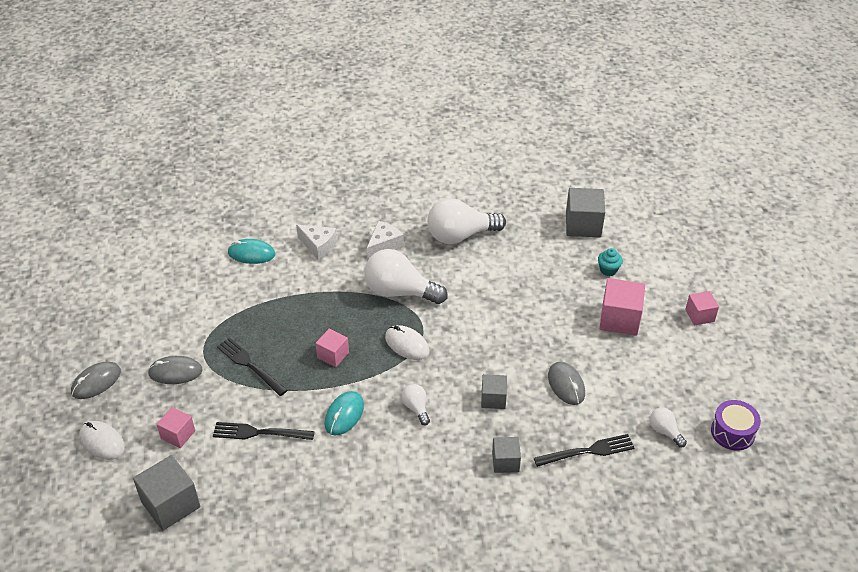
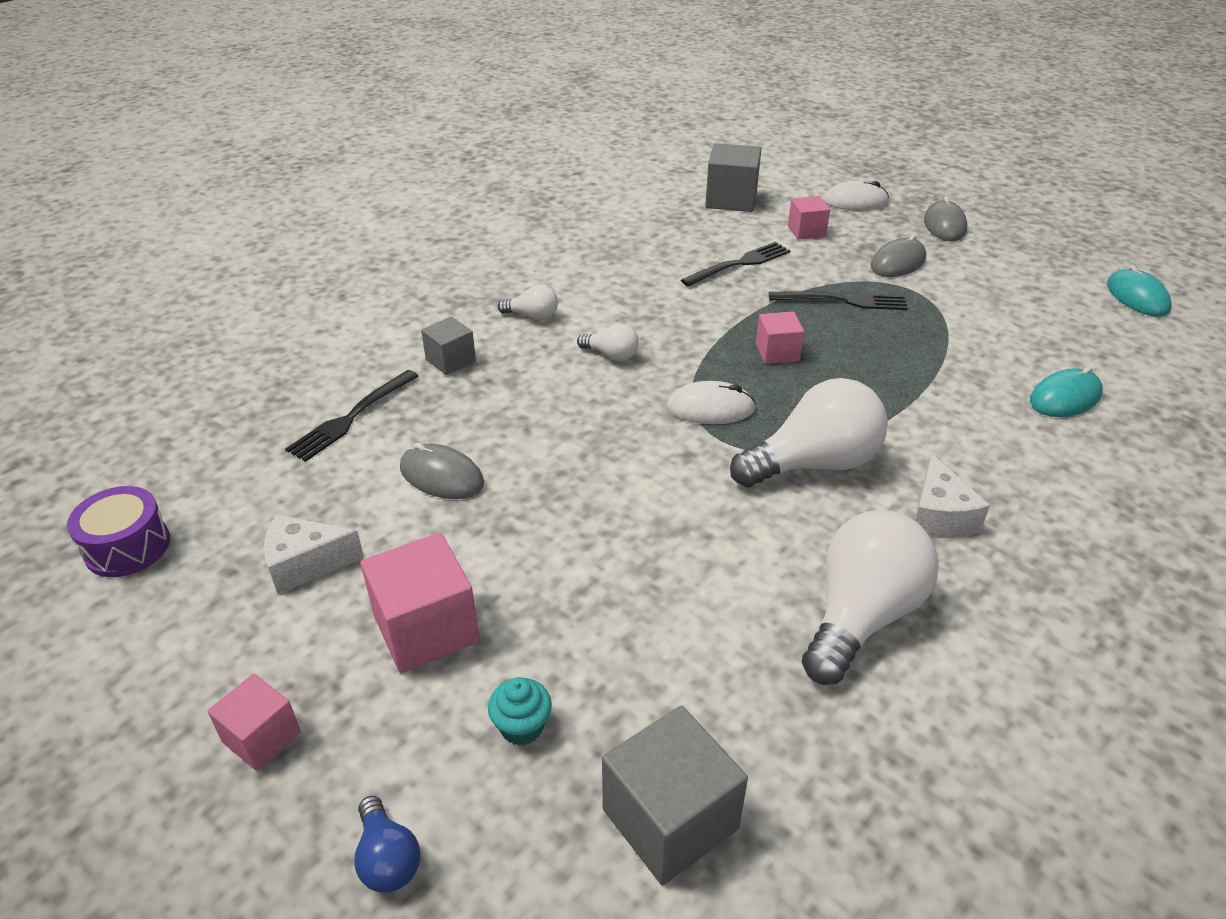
camera: 140 degrees right, 5 degrees down
white cheese [296,225,337,260] -> white cheese moved to [264,514,364,594]
turquoise mouse [324,391,364,435] -> turquoise mouse moved to [1107,265,1171,317]
grey cube [481,374,507,409] -> none
white light bulb [649,408,687,447] -> white light bulb moved to [498,285,558,320]
none -> blue light bulb [354,796,420,893]

